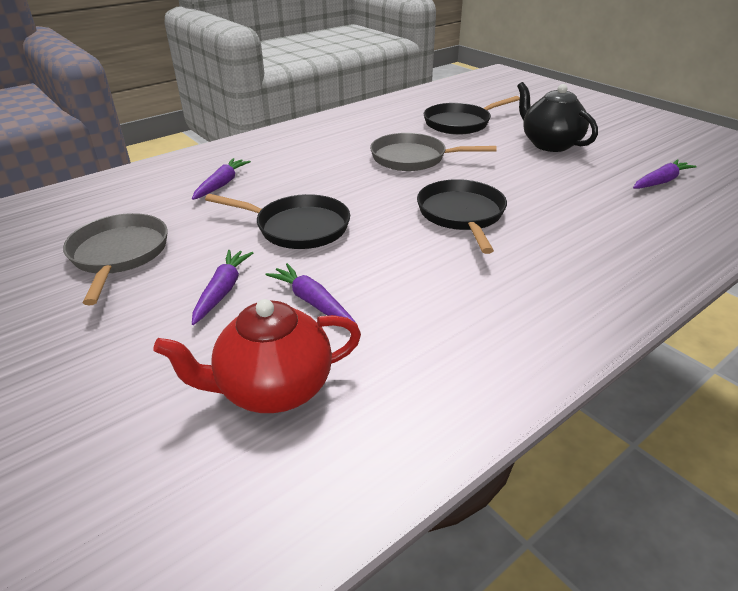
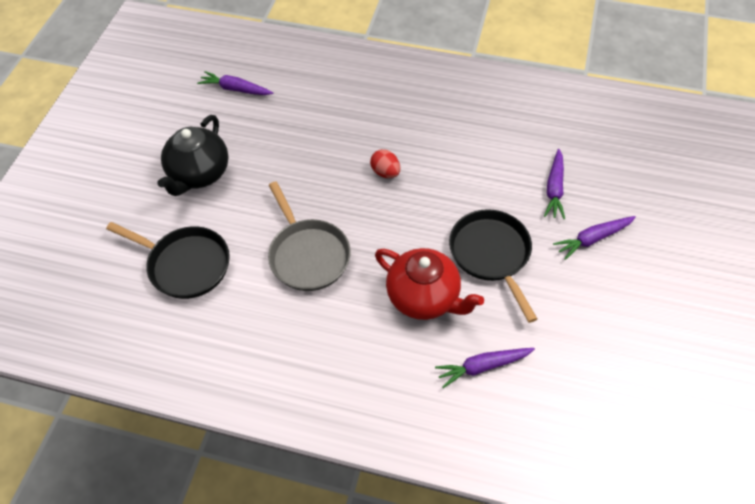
camera: 125 degrees left, 20 degrees up
grey pan [63,213,168,305] -> none
red teapot [153,299,361,413] -> red teapot moved to [375,248,484,320]
black pan [417,179,507,254] -> red egg [370,149,400,178]

